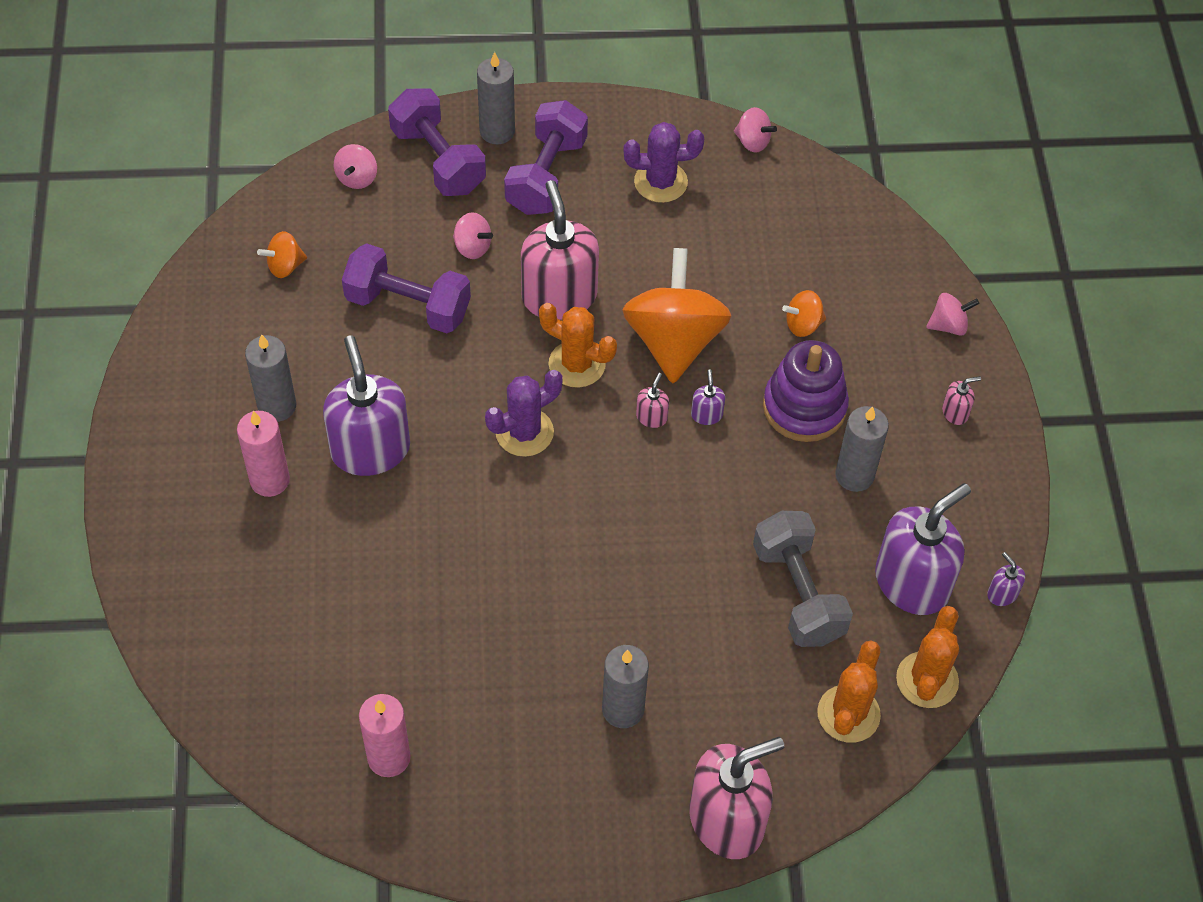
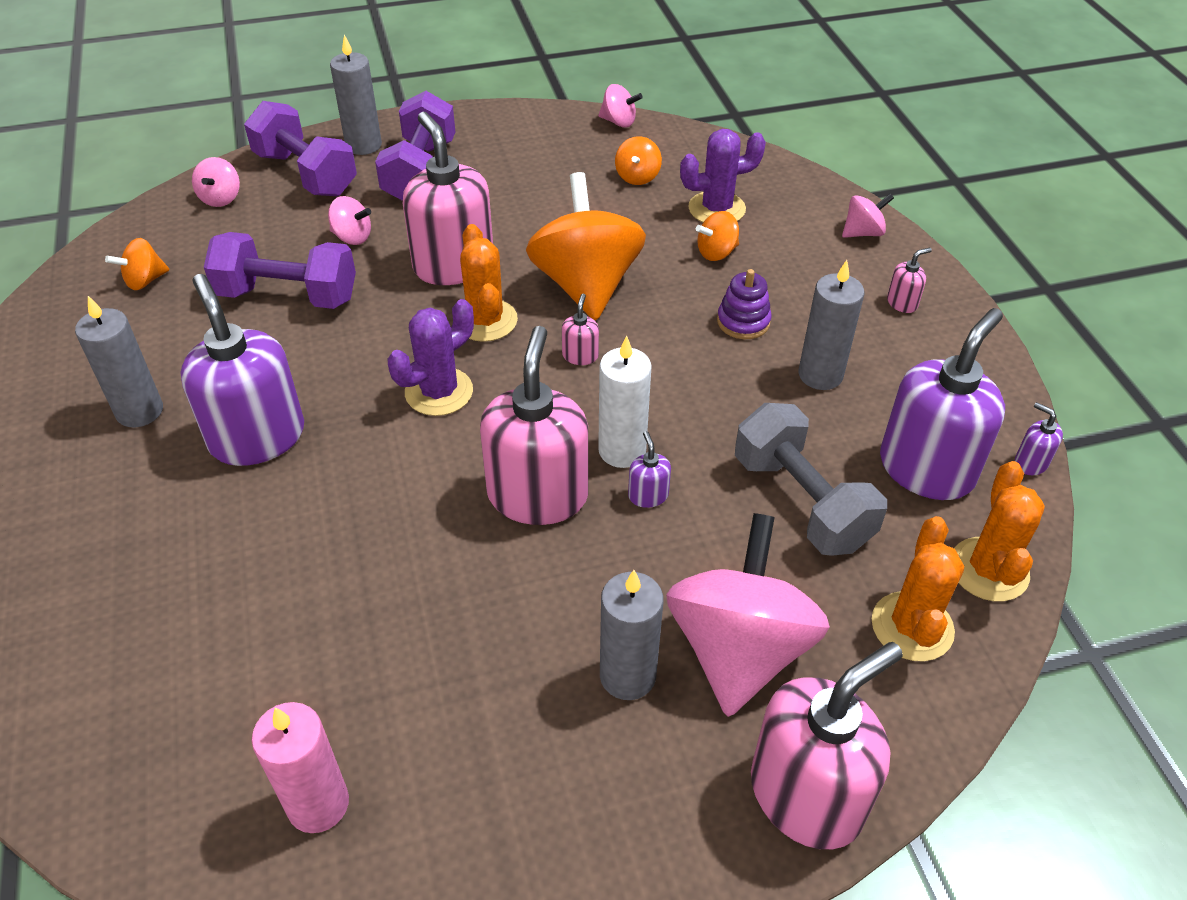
camera: 10 degrees left, 10 degrees down
pink candle [237,411,290,497] -> none
orange cactus [539,303,617,388] -> orange cactus turned 60 degrees clockwise [460,224,518,342]
purple cactus [624,122,704,203] -> purple cactus moved to [680,129,766,222]
purple soap dispenser [691,370,725,425] -> purple soap dispenser moved to [628,431,671,508]
purple stacking toy [763,340,849,442] -> purple stacking toy [717,269,772,339], size x0.57
none -> pink soap dispenser [480,326,588,525]
none -> white candle [598,336,652,468]
none -> orange spinning top [615,136,662,185]
none -> pink spinning top [666,513,830,717]

